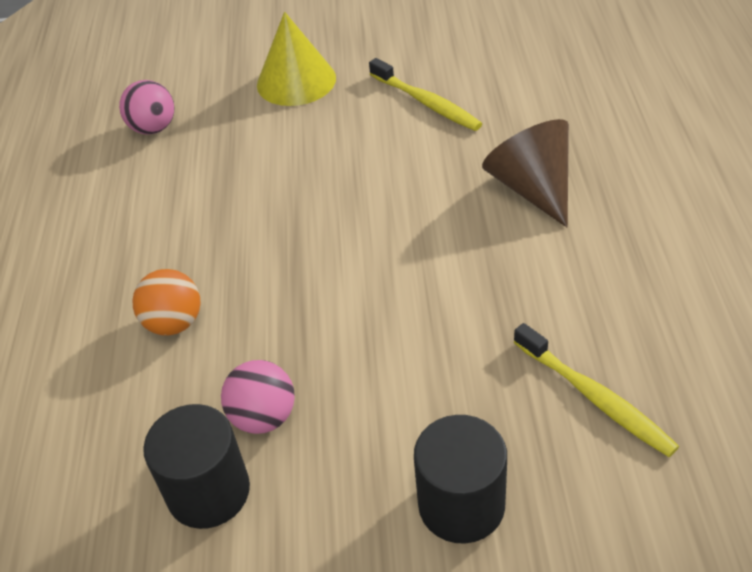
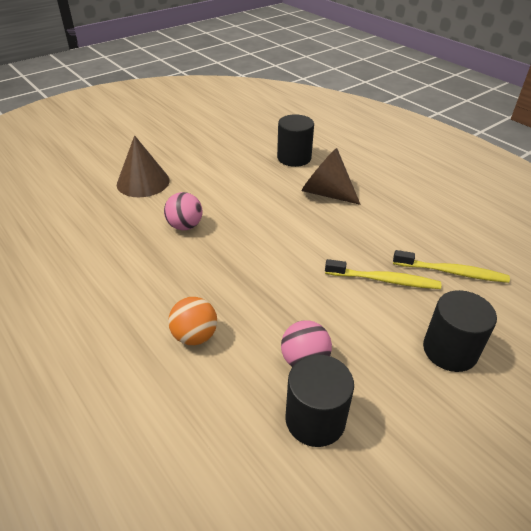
camera: 40 degrees left, 5 degrees down
pink ball [119,80,174,135] -> pink ball moved to [164,192,203,230]
yellow cone [257,12,336,106] -> brown cone [117,135,170,197]
yellow toothbrush [369,58,482,131] -> yellow toothbrush moved to [325,259,441,289]
none -> black cylinder [277,114,314,167]

